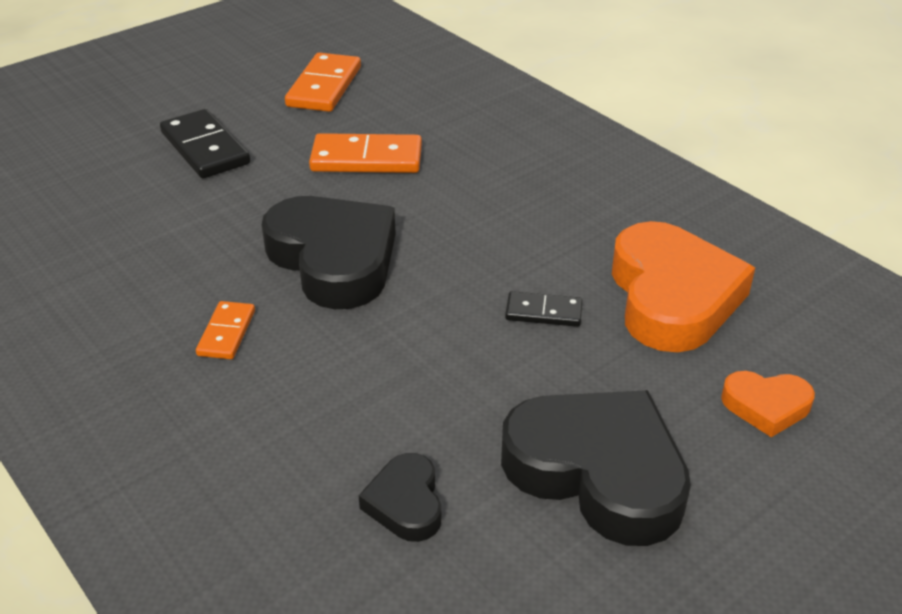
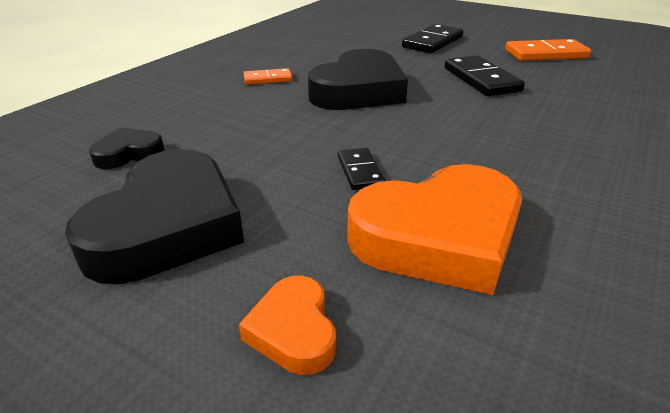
camera: 70 degrees right, 5 degrees down
orange domino [309,133,422,173] -> black domino [445,55,525,96]

